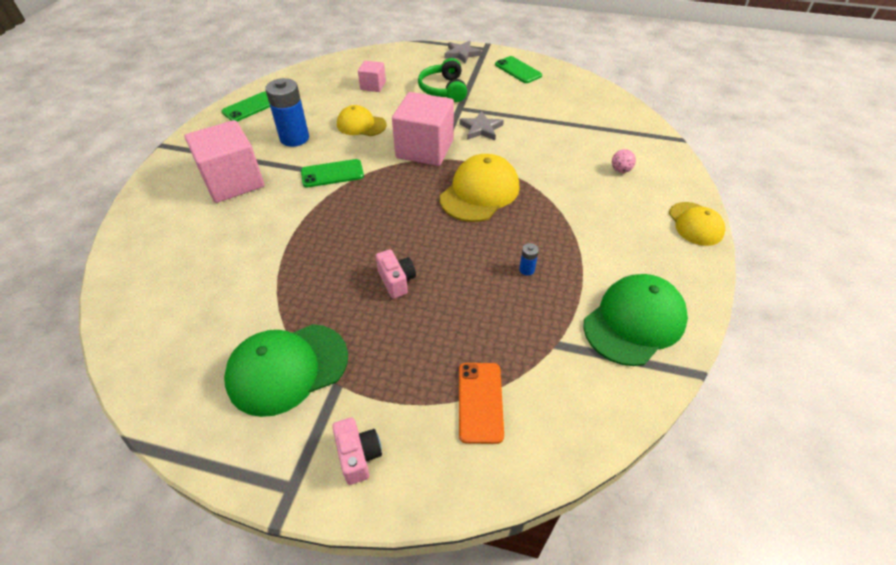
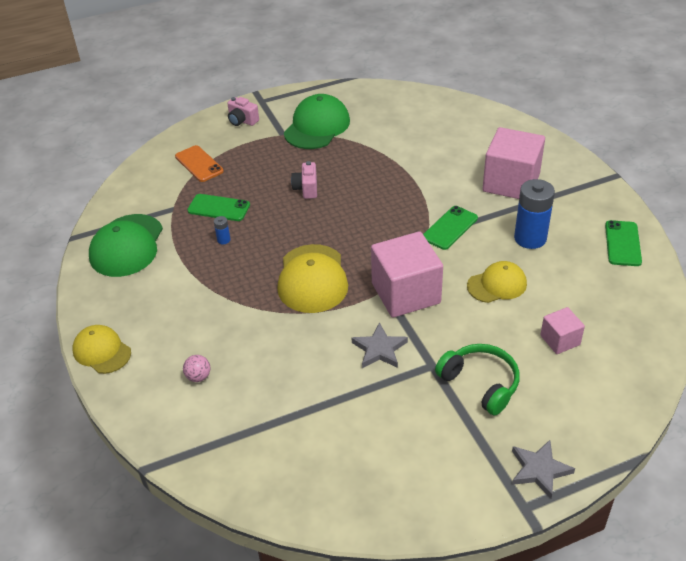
camera: 145 degrees right, 5 degrees down
pink camera [376,249,416,299] -> pink camera turned 60 degrees clockwise [291,161,317,199]
green phone [495,56,542,83] -> green phone moved to [187,194,250,221]

